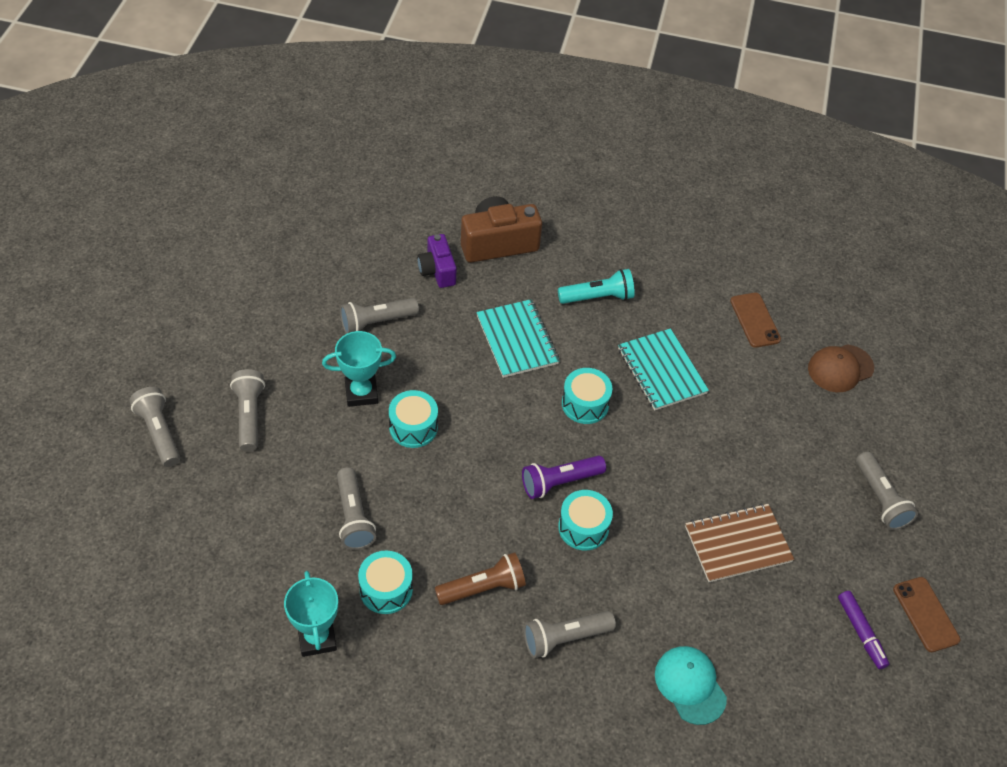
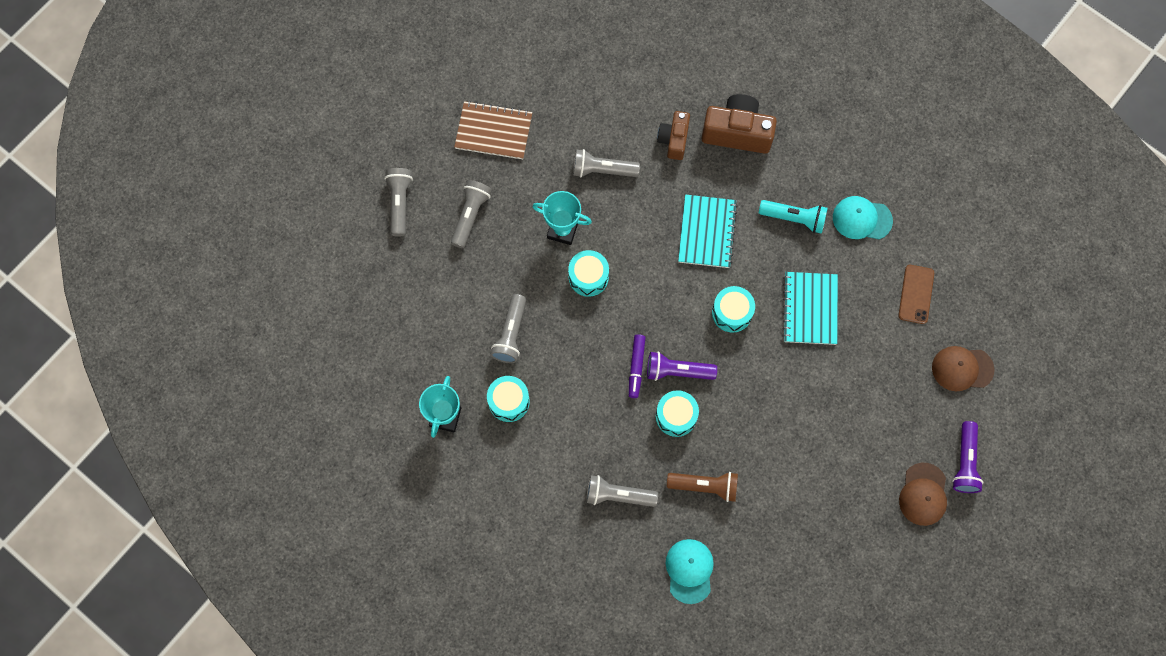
camera: 30 degrees right, 20 degrees up
purple camera [417,234,457,288] -> brown camera [657,111,690,160]
brown flashlight [435,552,526,605] -> brown flashlight moved to [667,472,738,502]
brown notebook [685,503,794,582] -> brown notebook moved to [454,101,532,159]
purple marker [838,591,889,669] -> purple marker moved to [629,334,646,398]
grey flashlight [856,452,918,530] -> brown cap [899,463,947,526]
brown phone [893,577,960,652] -> none
none -> turquoise cap [833,196,893,239]
none -> purple flashlight [952,421,983,493]

